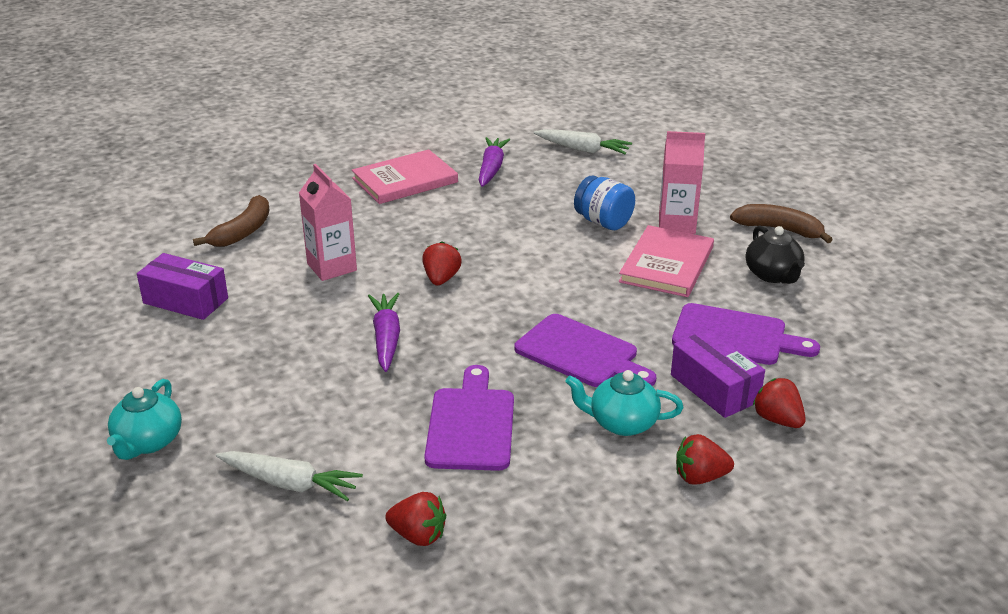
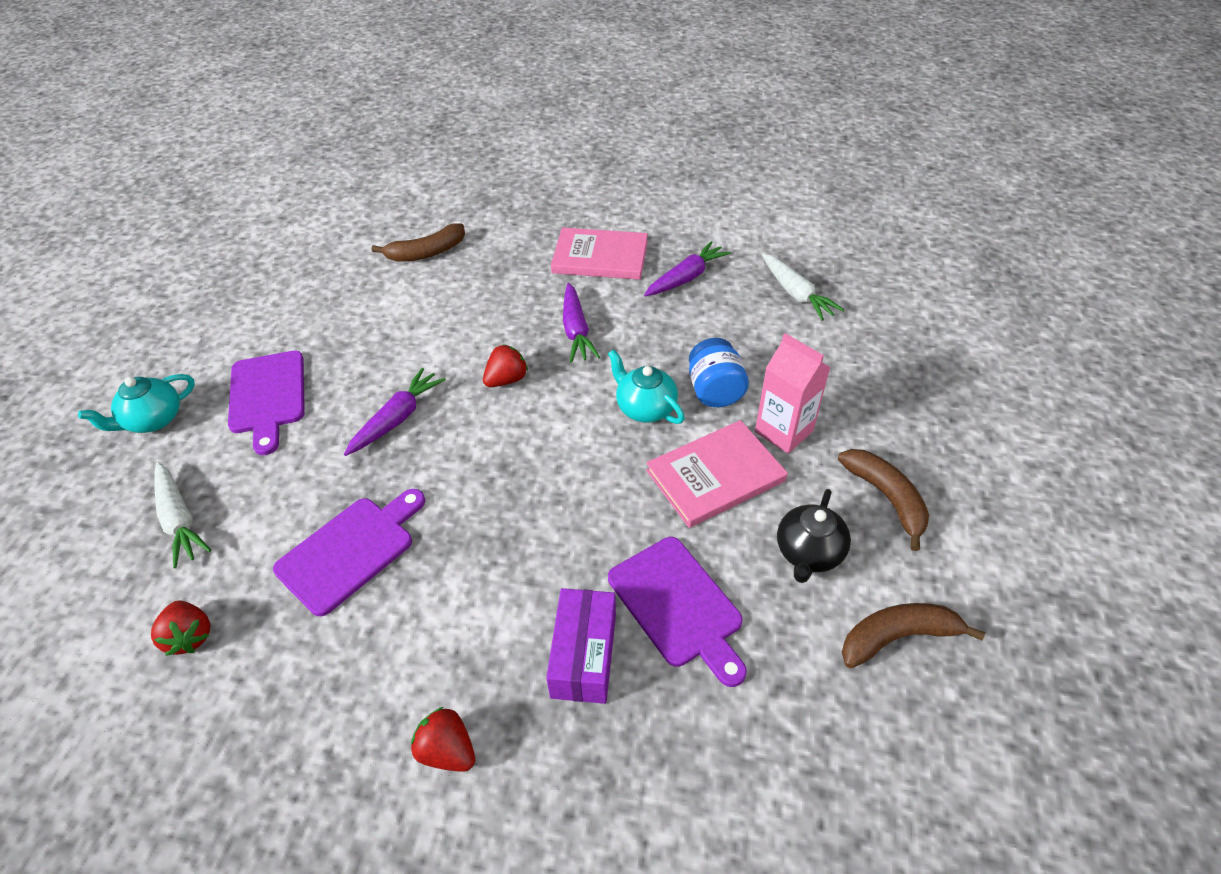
camera: 40 degrees right, 15 degrees up
purple box [137,253,228,320] -> none
pink carton [299,164,357,281] -> none
purple cutting board [514,314,656,387] -> purple cutting board moved to [228,351,305,455]
turquoise teapot [565,370,683,436] -> turquoise teapot moved to [608,349,685,424]
red strawberry [753,378,806,428] -> none
none -> purple carrot [563,283,600,362]
none -> brown banana [842,603,985,668]

